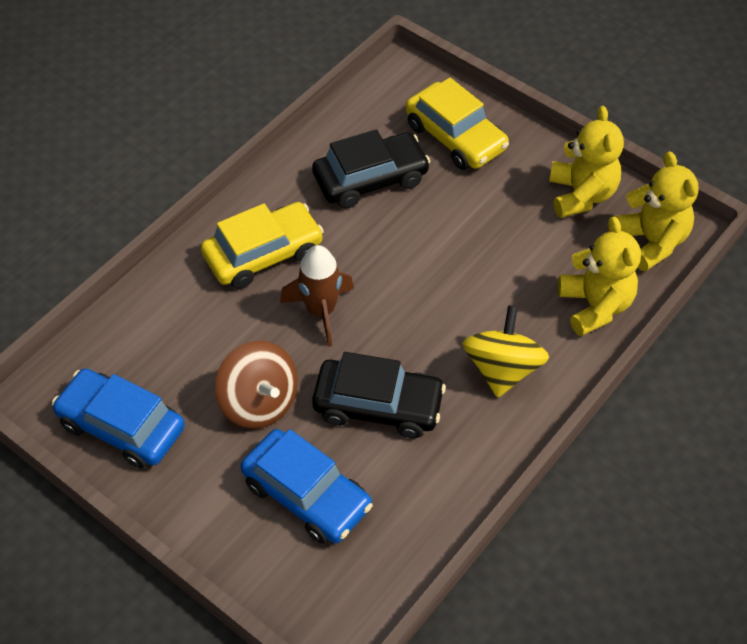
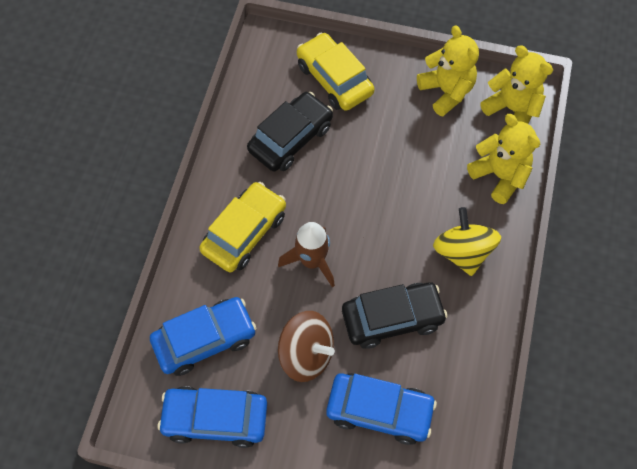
camera: 25 degrees left, 10 degrees up
yellow car [405,78,509,170] -> yellow car turned 150 degrees counterclockwise [297,32,375,111]
none -> blue car [150,297,256,376]

